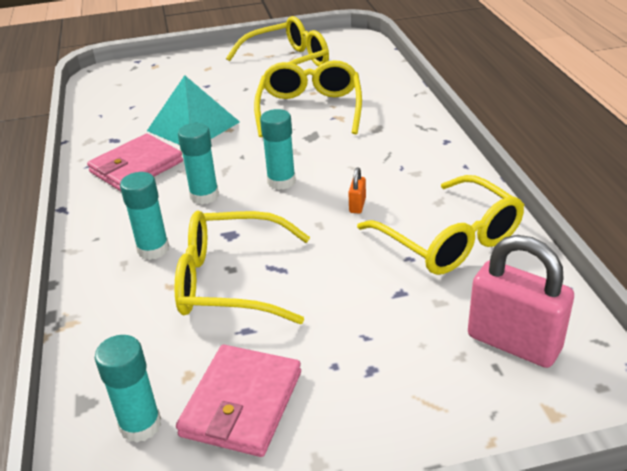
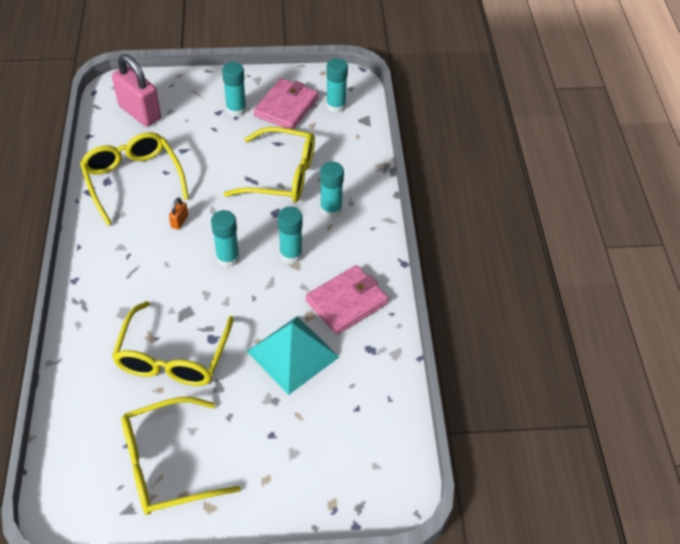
camera: 175 degrees left, 15 degrees up
none -> turquoise glue stick [222,62,247,117]

